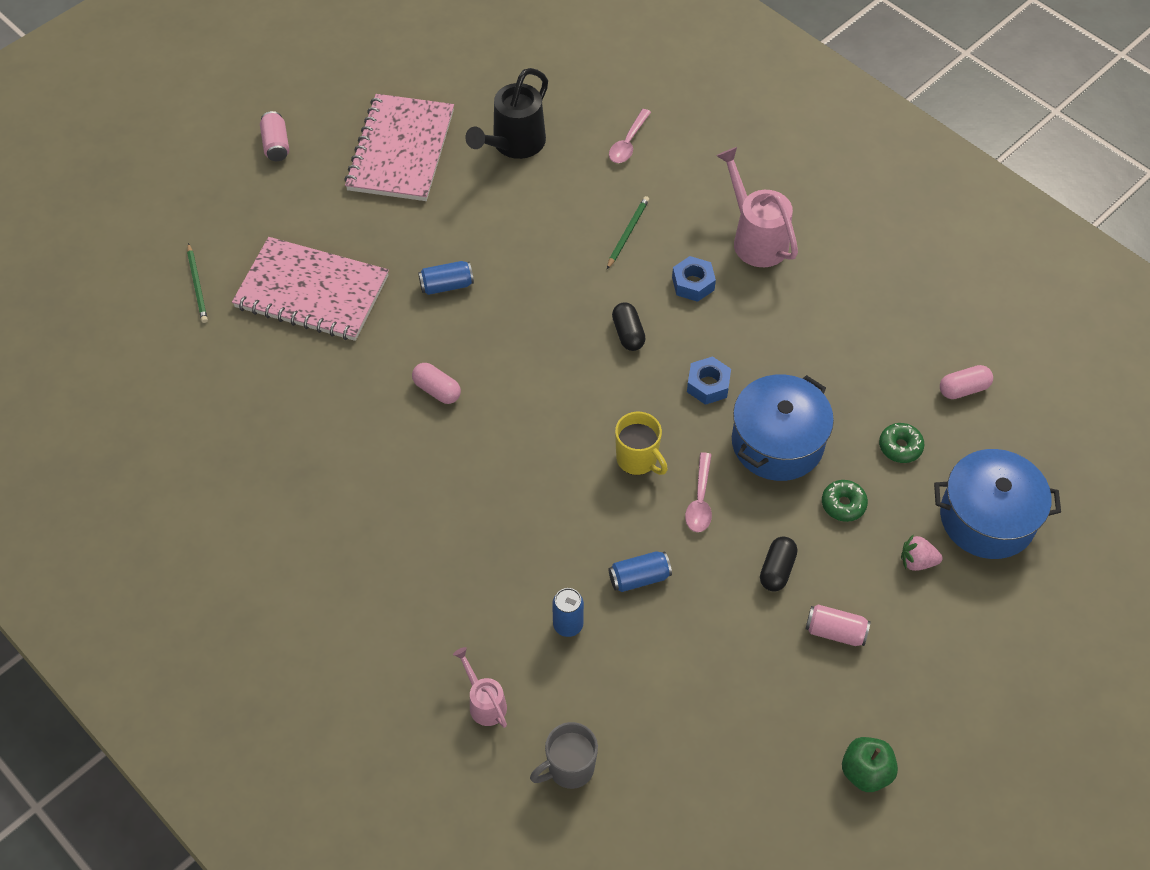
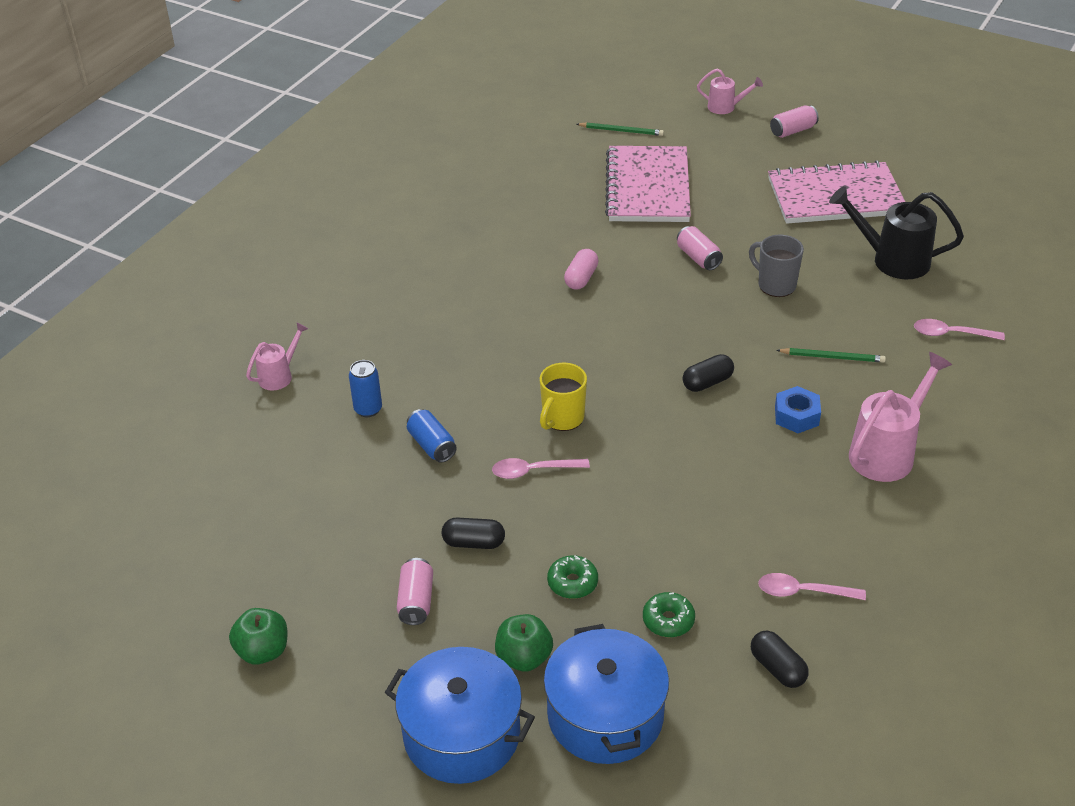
camera: 75 degrees right, 15 degrees down
green pencil [187,243,208,323] -> green pencil turned 135 degrees counterclockwise [577,122,664,136]
blue can [418,261,474,295] -> pink can [677,226,723,270]
grey mug [530,722,598,789] -> grey mug moved to [749,235,804,297]
blue nut [687,356,731,405] -> none
blue pot [732,374,834,481] -> blue pot moved to [385,647,535,784]
pink strawberry [901,534,943,571] -> green apple [495,614,553,672]
pink capsule [940,365,993,399] -> black capsule [751,631,809,688]
none -> pink watering can [697,69,763,114]
none -> pink spoon [758,573,866,600]

